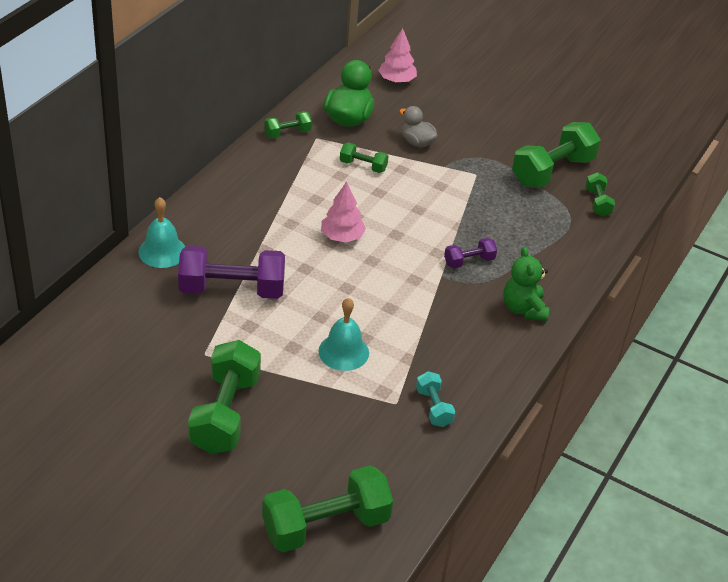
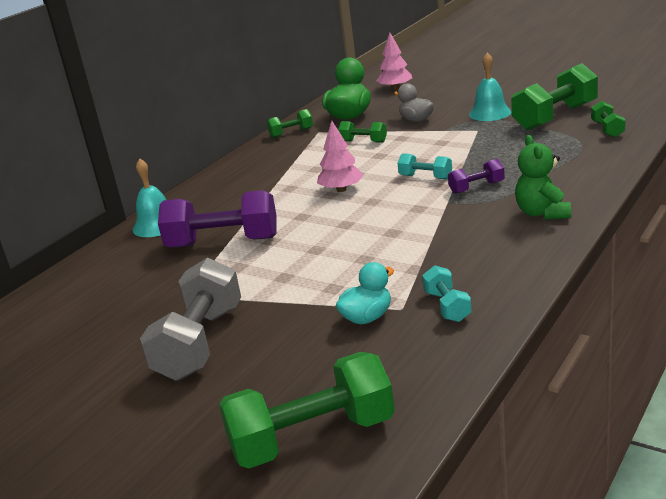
camera: 10 degrees right, 15 degrees down
green dumbbell [188,340,261,454] -> grey dumbbell [140,258,241,381]
turquoise bell [319,298,369,371] -> turquoise bell moved to [469,52,511,121]
none -> turquoise duck [336,262,394,324]
none -> turquoise dumbbell [398,153,452,179]

